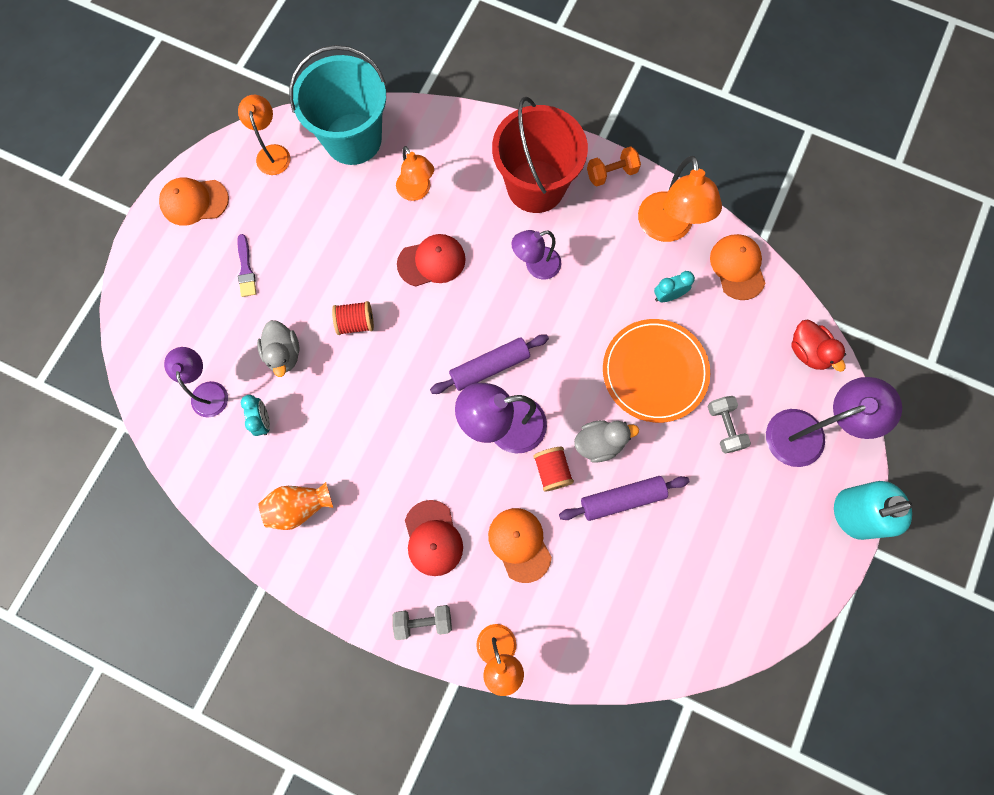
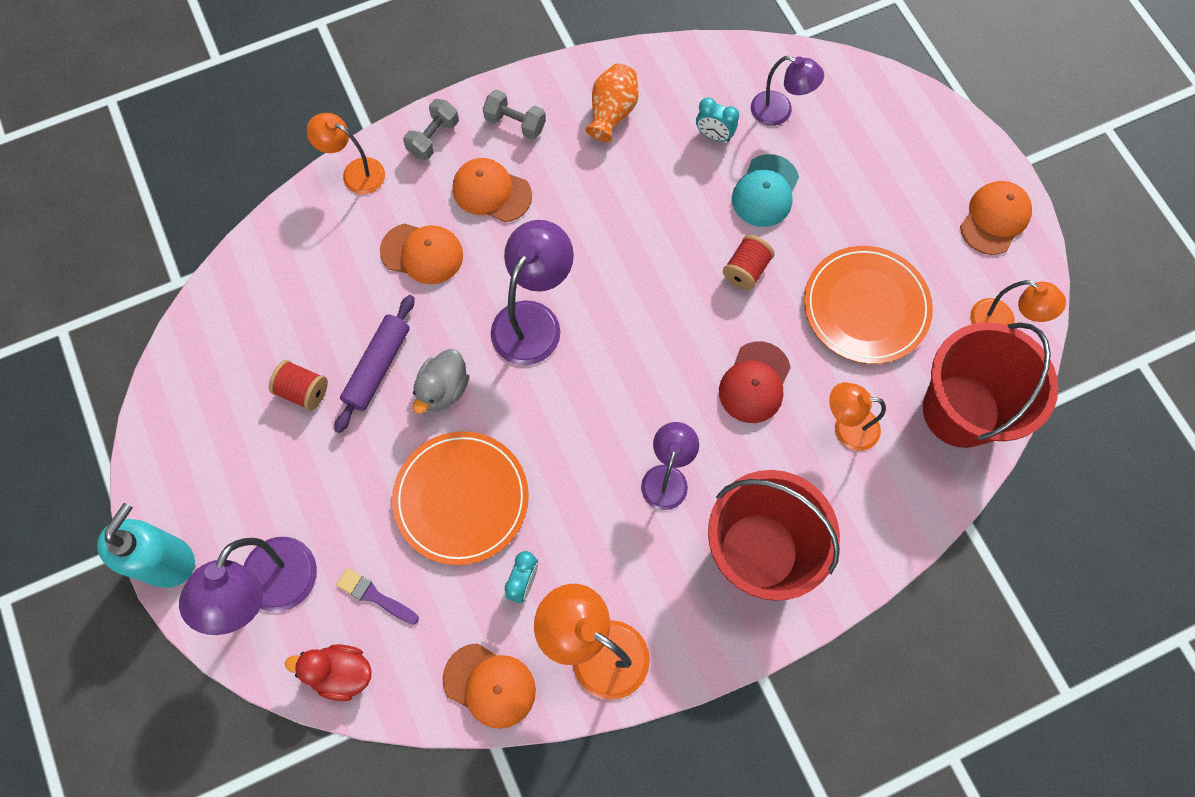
camera: 130 degrees right, 5 degrees down
purple brush [237,234,256,297] -> purple brush moved to [336,568,419,625]
grey duck [257,320,299,377] -> turquoise cap [732,154,799,227]
turquoise bucket [289,45,386,165] -> red bucket [923,322,1058,448]
red cap [405,500,463,576] -> orange cap [453,158,532,222]
purple rolling pin [430,334,549,394] -> none
red spool [533,447,574,492] -> red spool moved to [269,360,328,411]
orange dumbbell [587,146,641,187] -> none
grey dumbbell [707,396,751,453] -> grey dumbbell moved to [483,90,546,140]
none -> orange plate [804,246,933,364]

